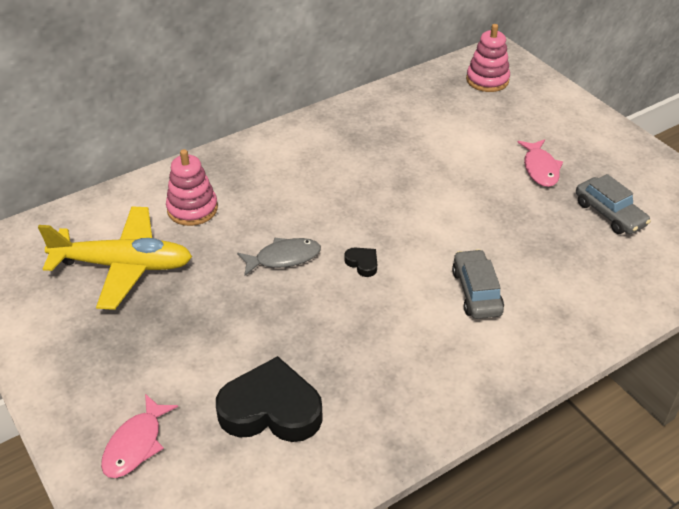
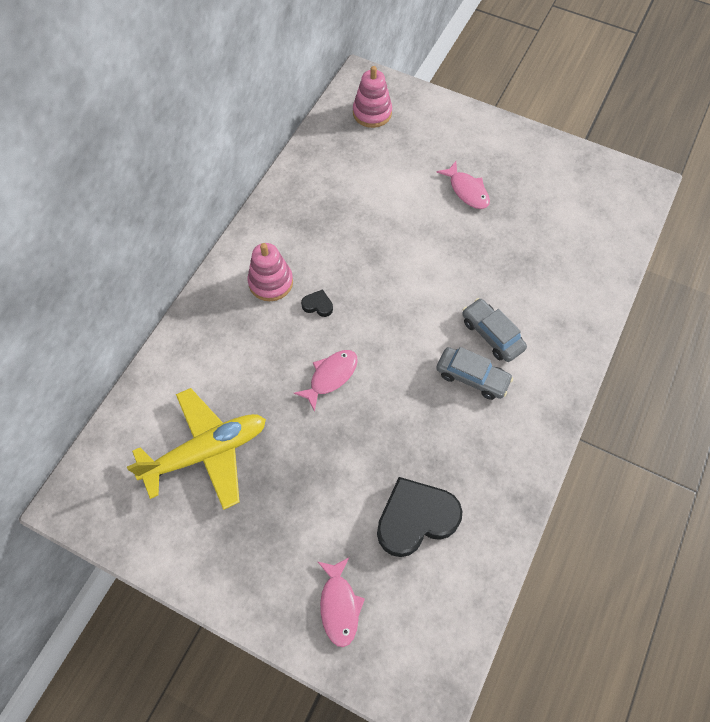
camera: 30 degrees left, 20 degrees up
pink stacking toy [166,149,218,226] -> pink stacking toy moved to [247,243,293,301]
grey fish [237,238,321,276] -> pink fish [294,350,358,412]
black heart [344,248,377,277] -> black heart moved to [301,289,333,317]
grey car [576,174,651,234] -> grey car moved to [436,347,513,400]

